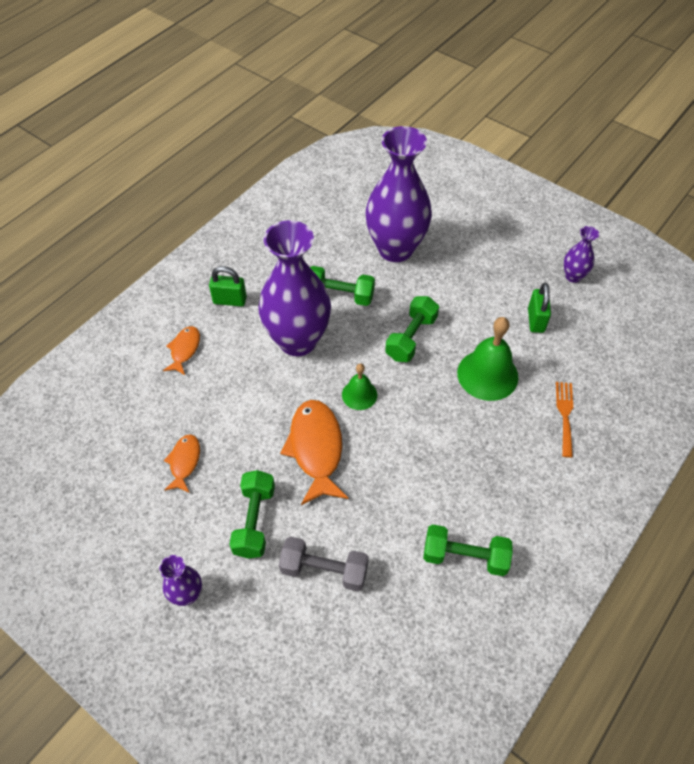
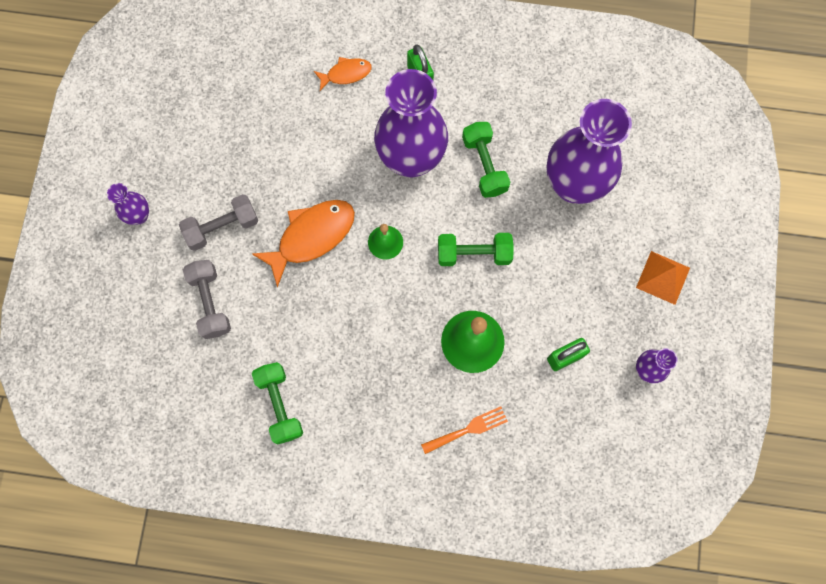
camera: 60 degrees right, 20 degrees up
orange fish [164,434,200,493] -> none
green dumbbell [229,470,275,559] -> grey dumbbell [179,194,258,251]
none -> orange pyramid [636,251,690,305]

